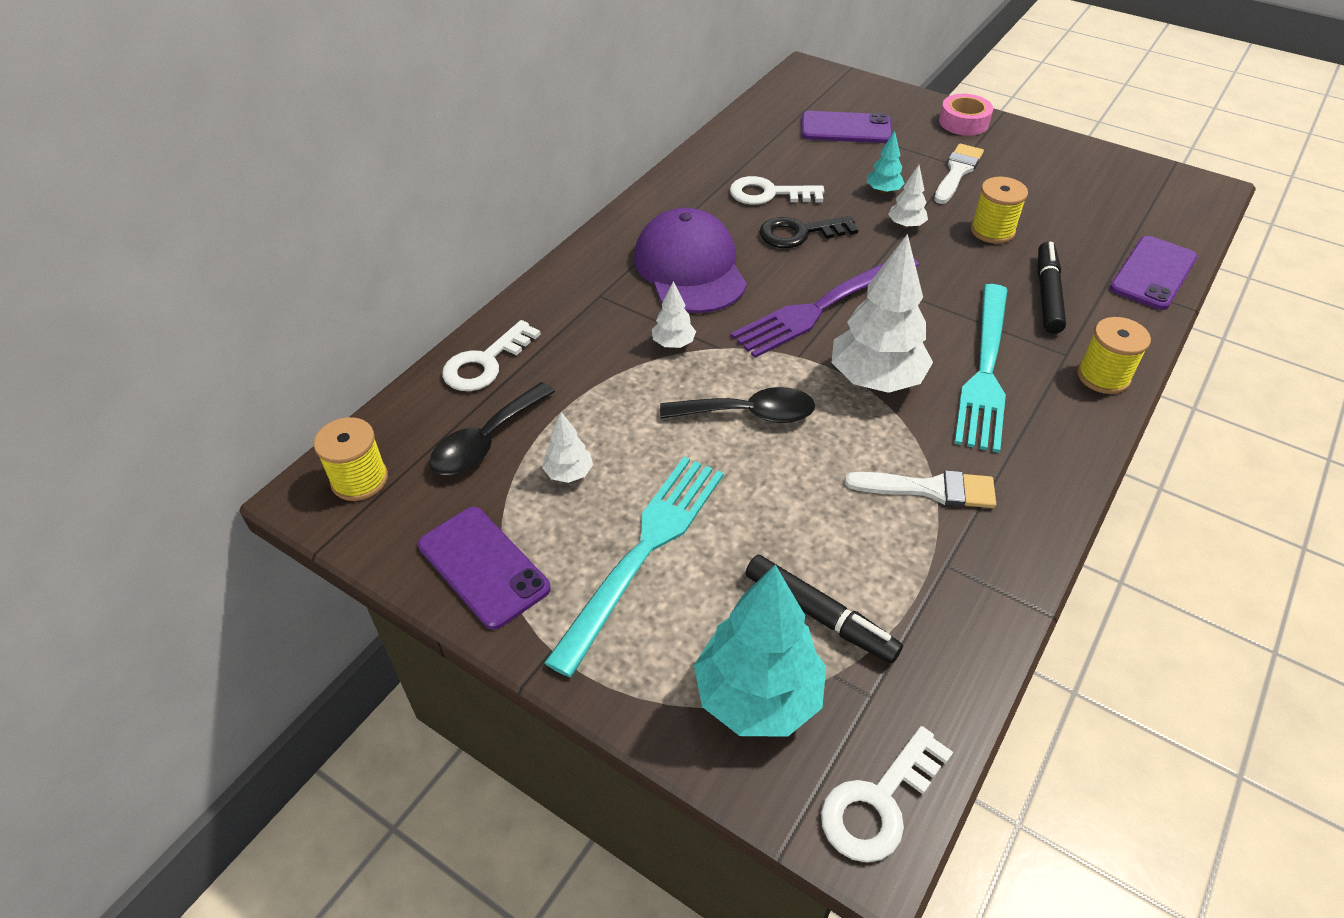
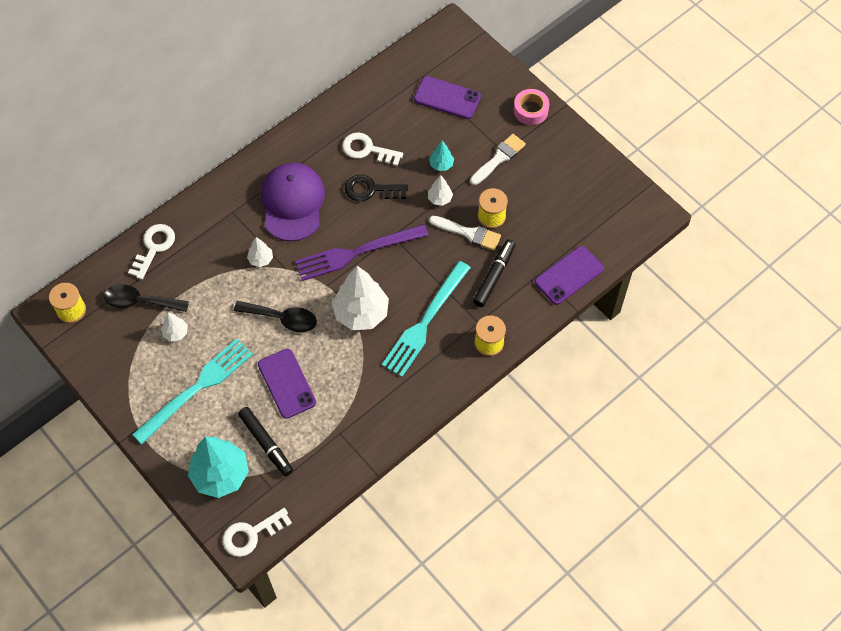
camera: 15 degrees right, 15 degrees up
purple phone [418,507,551,630] -> purple phone moved to [258,349,316,419]
black spoon [429,382,555,475] -> black spoon turned 45 degrees clockwise [104,284,189,312]
white key [442,320,541,391] -> white key turned 150 degrees clockwise [128,224,175,280]
white brush [845,470,996,508] -> white brush moved to [429,216,501,251]

